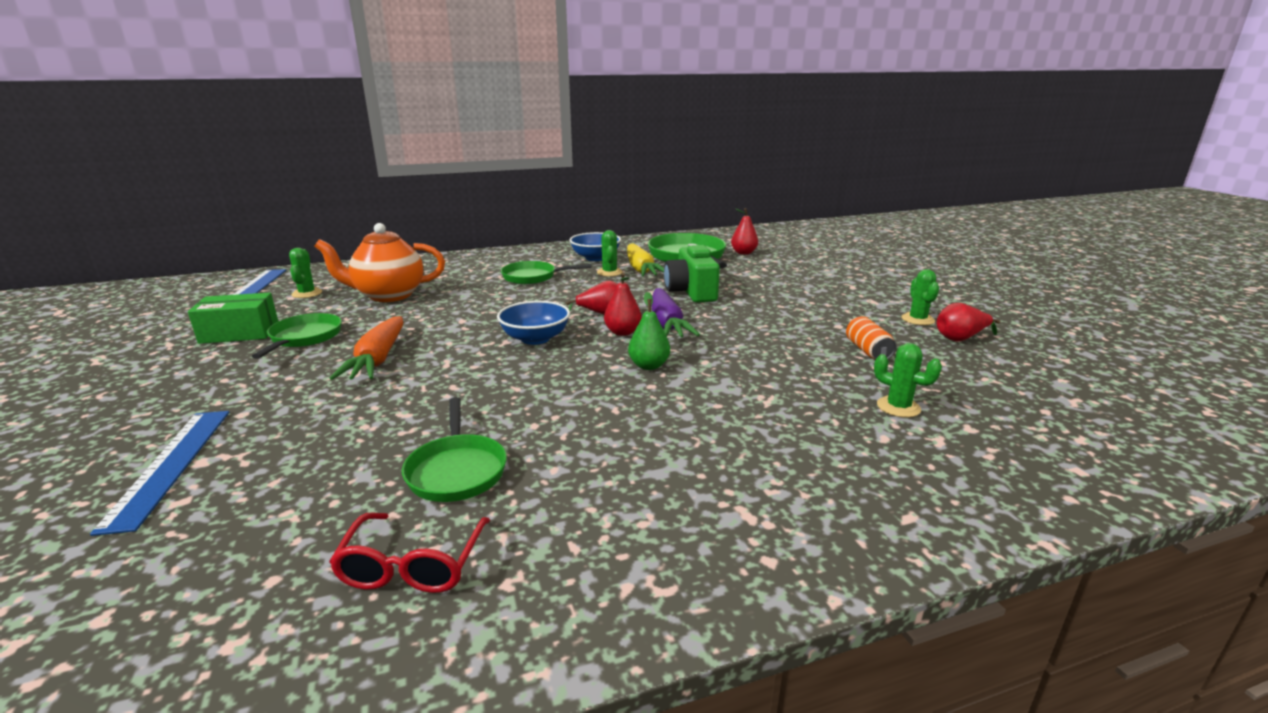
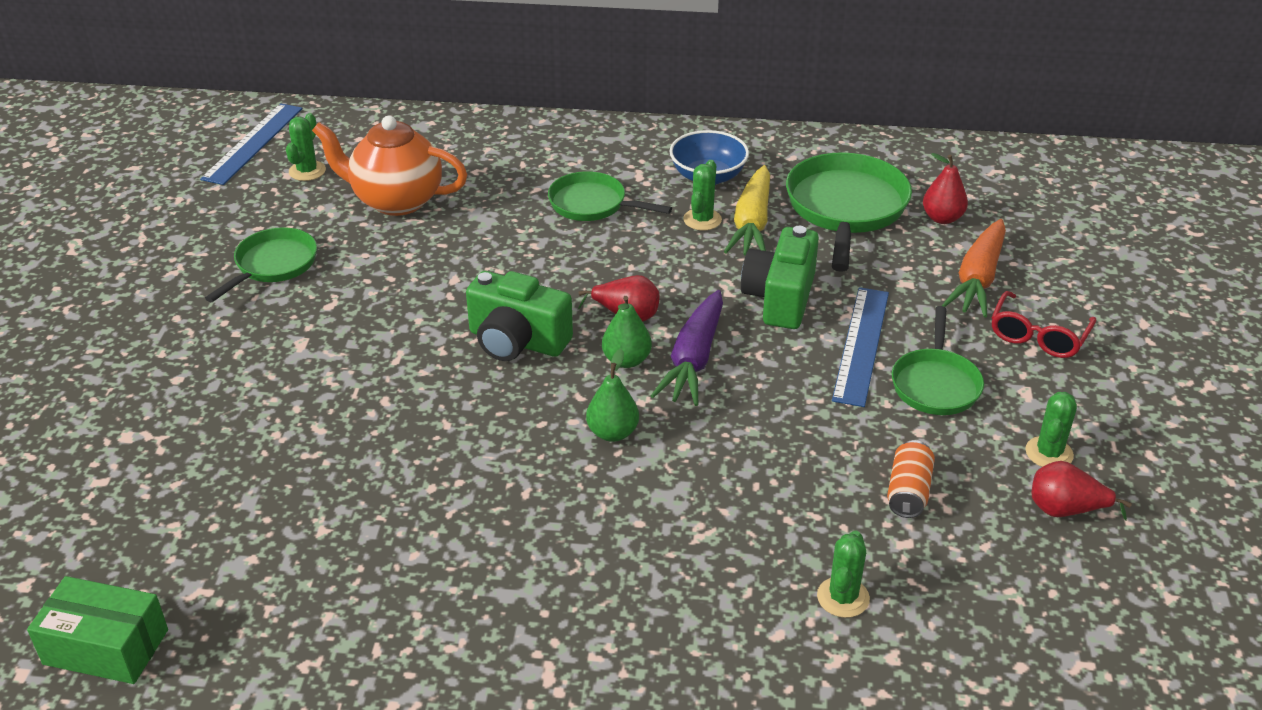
camera: 25 degrees right, 15 degrees up
blue ruler [90,411,229,536] -> blue ruler moved to [832,287,889,407]
green box [188,293,278,344] -> green box moved to [27,576,168,684]
orange carrot [329,316,403,380] -> orange carrot moved to [942,219,1006,317]
red glasses [329,512,490,593] -> red glasses moved to [991,291,1096,358]
green pan [402,397,507,502] -> green pan moved to [892,306,984,415]
blue bowl [497,301,570,345] -> green camera [466,271,573,361]
red pear [604,273,642,336] -> green pear [602,296,652,368]
green cactus [874,343,942,417] -> green cactus turned 45 degrees clockwise [817,530,870,618]

